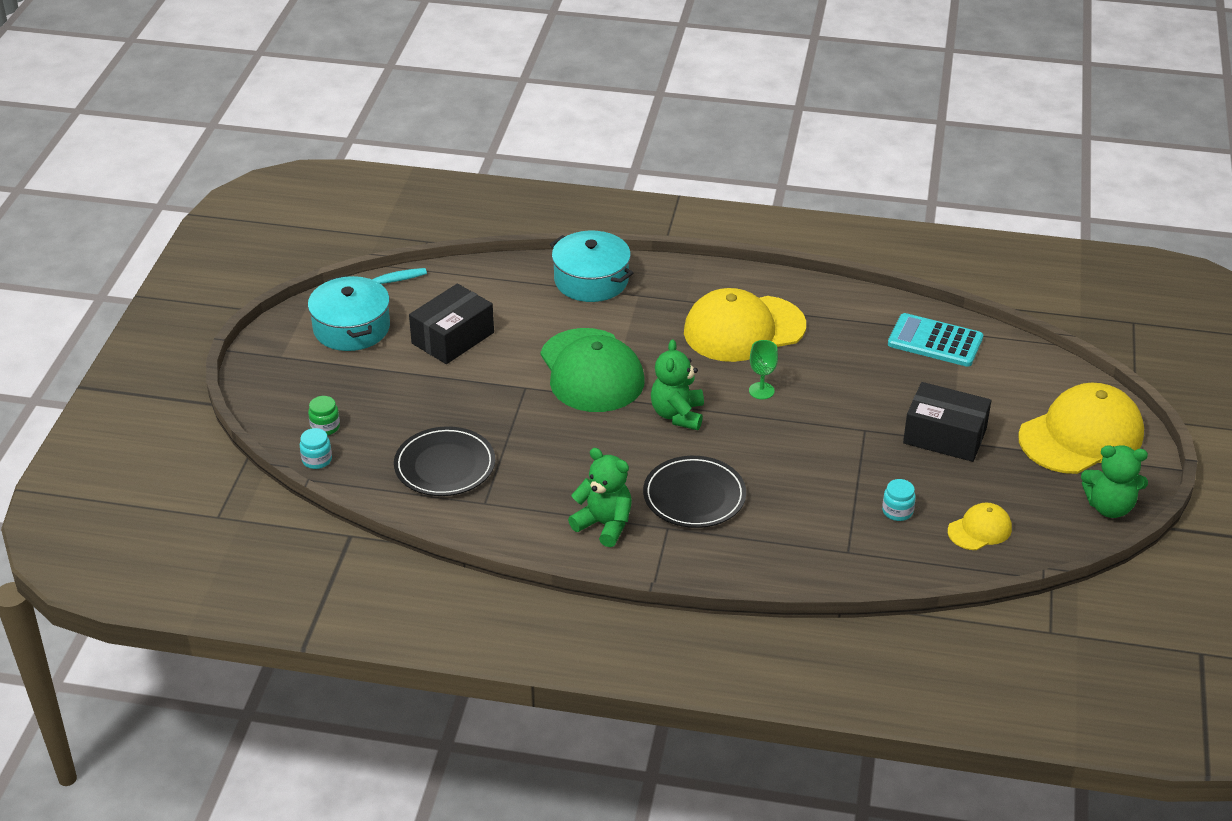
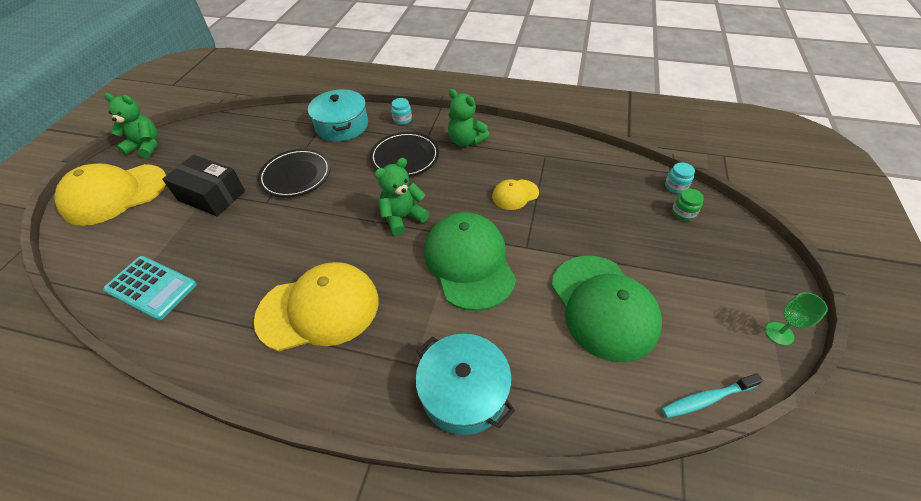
camera: 175 degrees left, 10 degrees up
turquoise pot [308,275,390,351] -> turquoise pot moved to [308,89,368,142]
black plate [394,426,495,496] -> black plate moved to [258,149,331,197]
black box [409,284,494,364] -> green cap [551,256,662,362]
green teddy bear [651,339,704,430] -> green teddy bear turned 135 degrees counterclockwise [374,158,429,236]
green goblet [749,340,778,399] -> green goblet moved to [765,292,828,346]
turquoise jar [882,479,916,521] -> turquoise jar moved to [391,98,412,125]
yellow cap [948,502,1012,550] -> yellow cap moved to [492,179,539,210]

